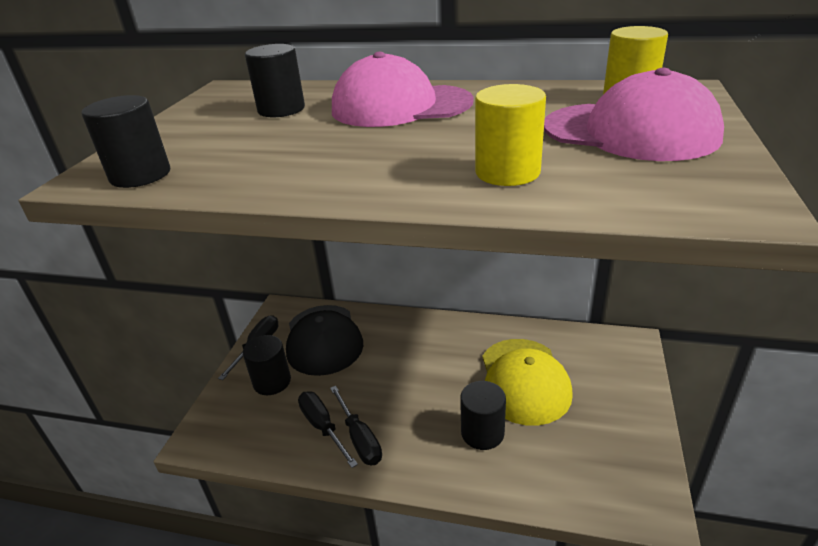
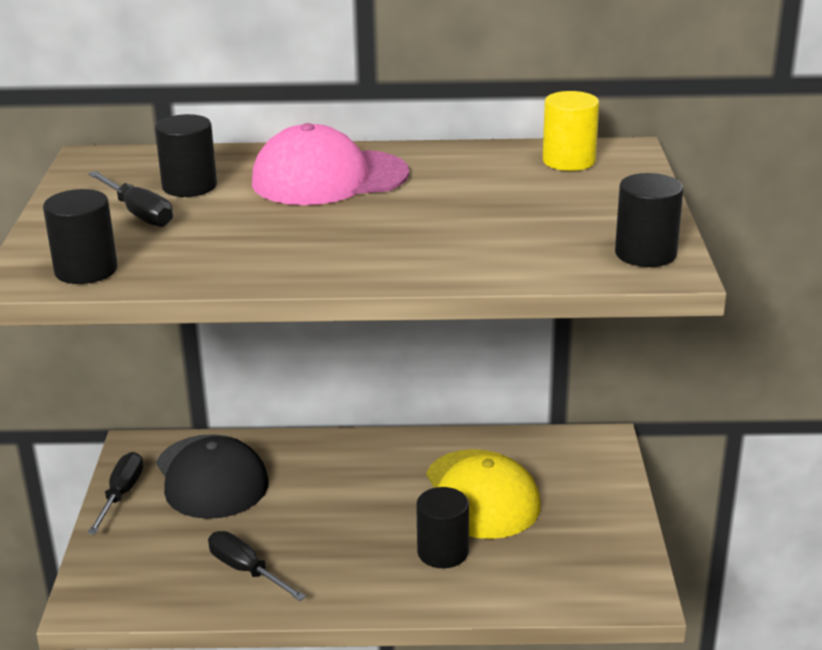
camera: 15 degrees left, 5 degrees down
black cylinder [243,335,291,395] -> black cylinder moved to [615,173,683,267]
black screwdriver [330,386,382,465] -> black screwdriver moved to [88,171,173,227]
yellow cylinder [475,84,546,186] -> none
pink cap [544,68,724,161] -> none

